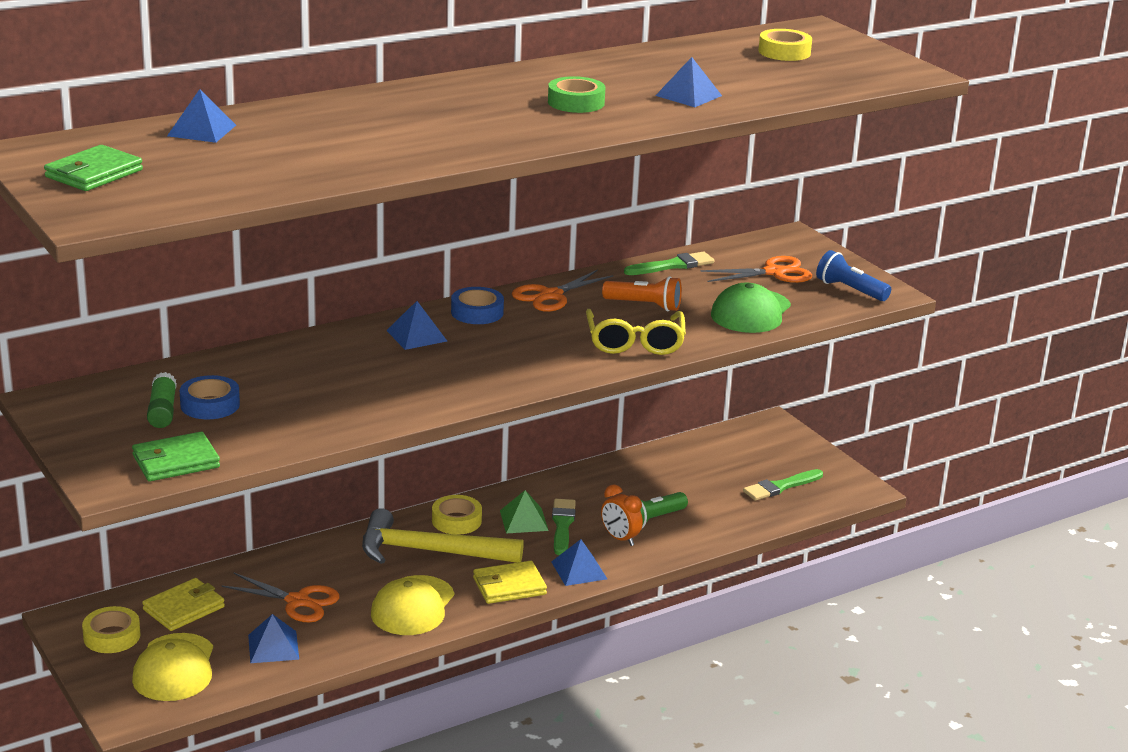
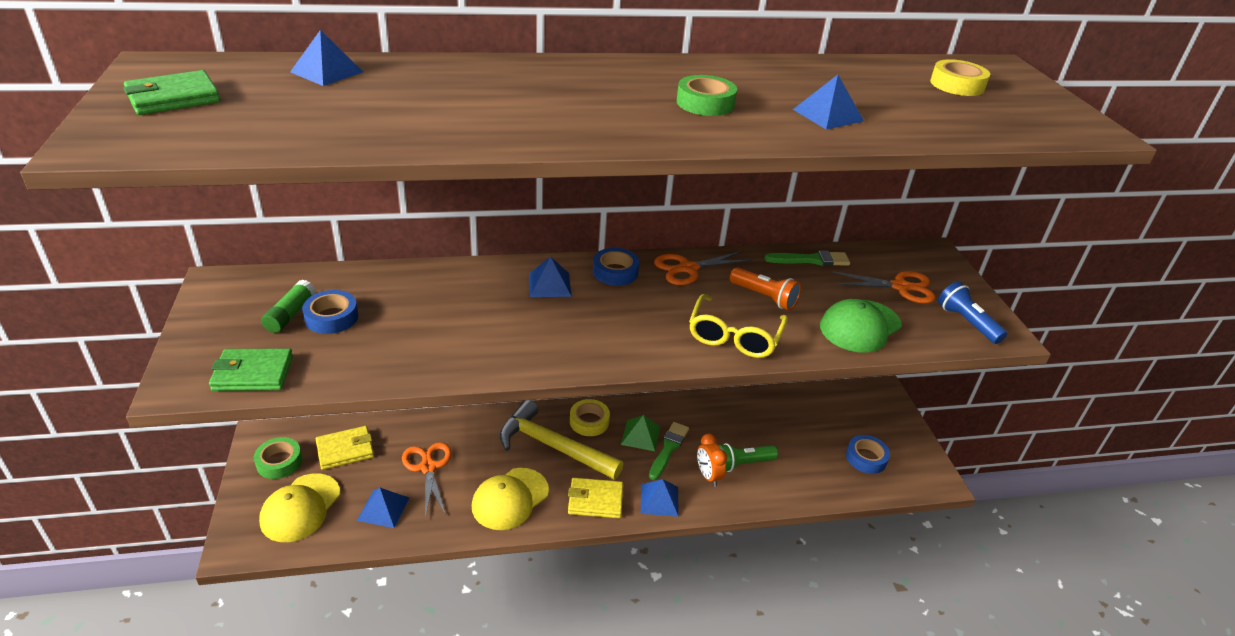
camera: 20 degrees right, 10 degrees up
yellow tape [82,606,140,653] -> green tape [254,437,302,479]
orange scissors [221,572,340,622] -> orange scissors turned 150 degrees counterclockwise [402,442,452,519]
green brush [743,469,823,501] -> blue tape [846,435,890,474]

